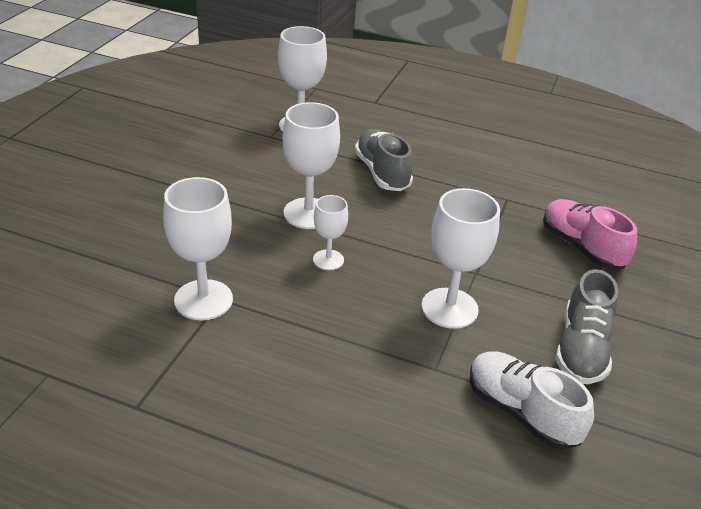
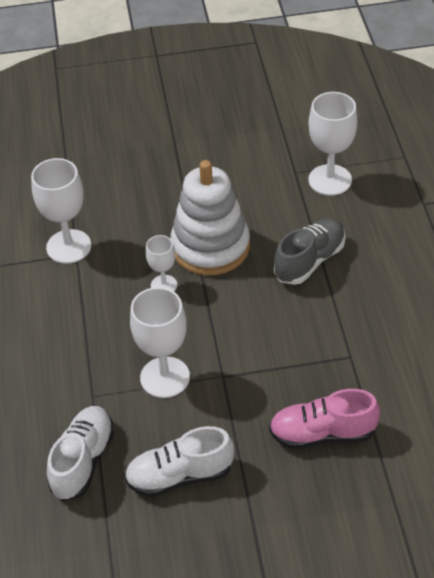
camera: 65 degrees right, 10 degrees up
white goblet [283,102,340,229] -> white stacking toy [171,160,250,276]
pink shoe [543,199,637,269] -> pink shoe turned 120 degrees counterclockwise [269,389,380,449]
grey shoe [555,269,618,384] -> white shoe [124,426,234,497]

